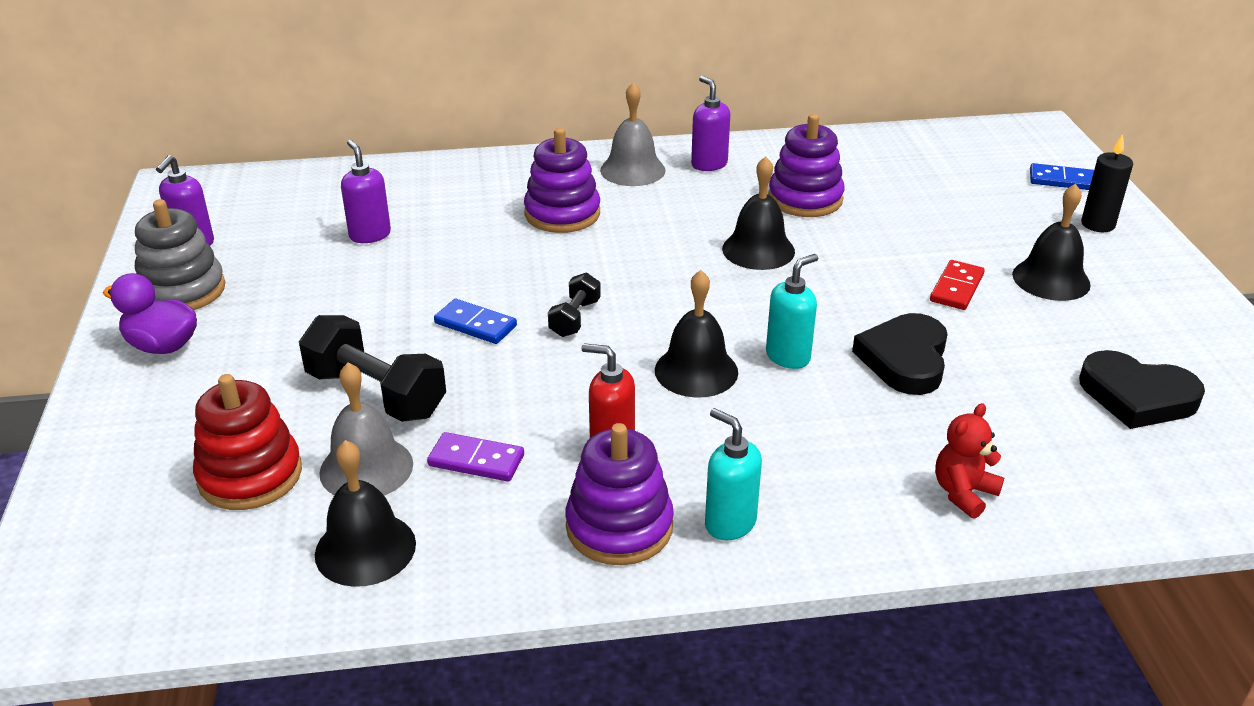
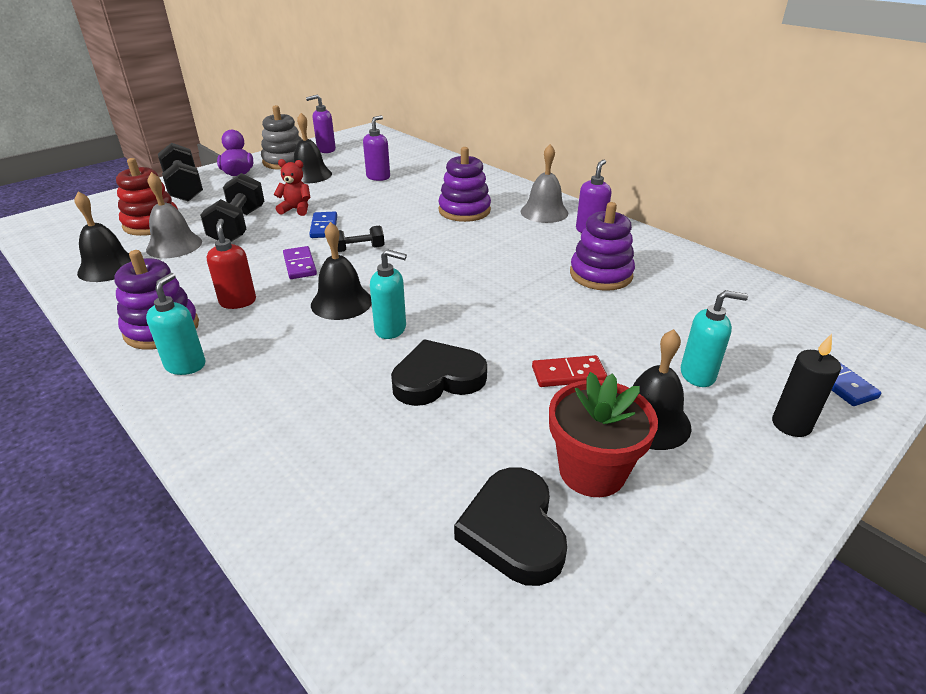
camera: 55 degrees right, 0 degrees up
purple domino [427,432,524,482] -> purple domino moved to [283,246,317,279]
black bell [722,156,795,270] -> black bell moved to [294,113,332,184]
red teddy bear [935,403,1004,519] -> red teddy bear moved to [274,159,311,216]
none -> black dumbbell [158,143,203,202]
none -> red flower pot [549,372,658,497]
none -> turquoise soap dispenser [681,290,748,387]

